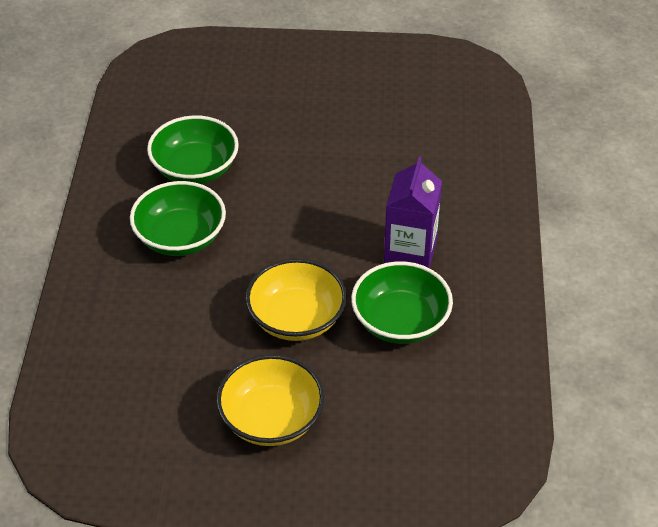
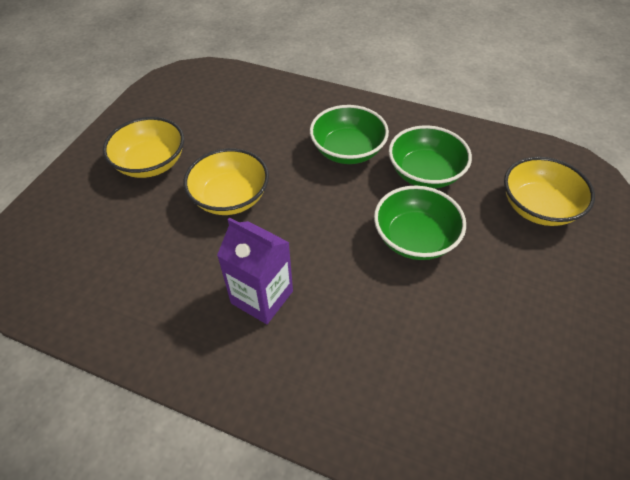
camera: 110 degrees right, 5 degrees up
green bowl [351,261,453,344] -> green bowl moved to [374,186,466,260]
none -> yellow bowl [504,157,595,226]

